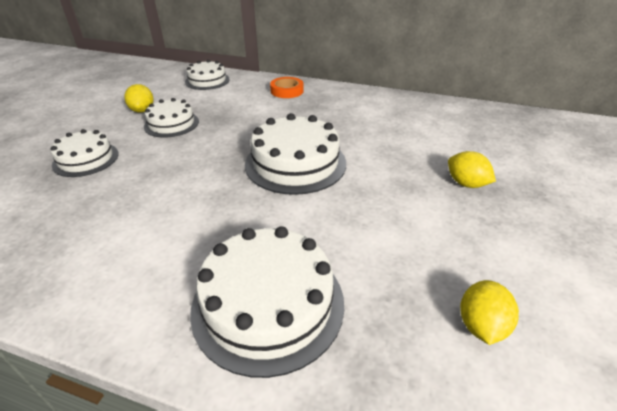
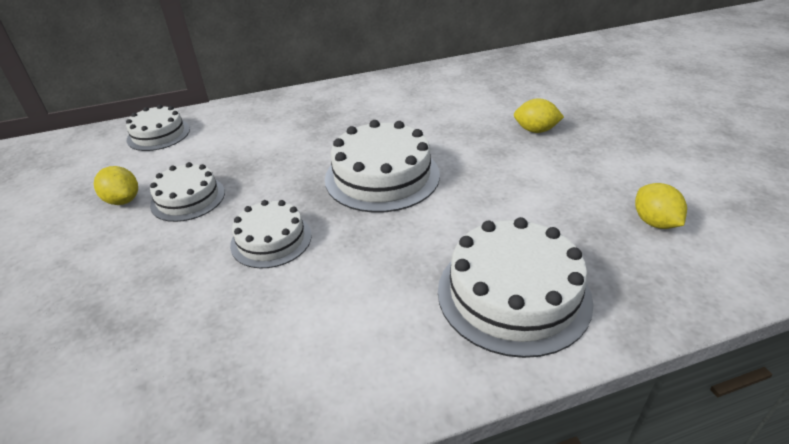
camera: 35 degrees left, 0 degrees up
white cake [51,129,119,177] -> white cake moved to [230,200,312,268]
orange tape [270,77,304,98] -> none

